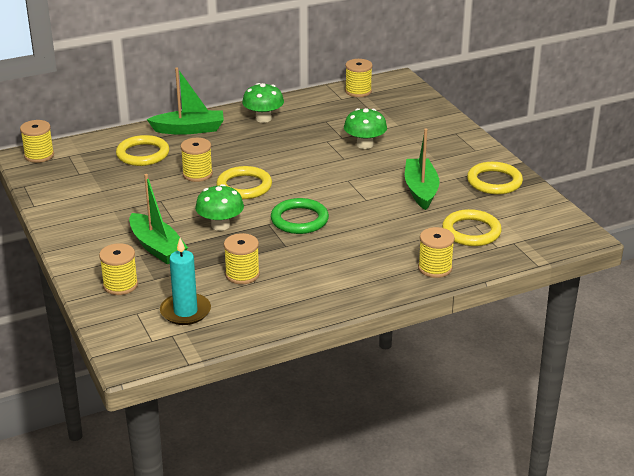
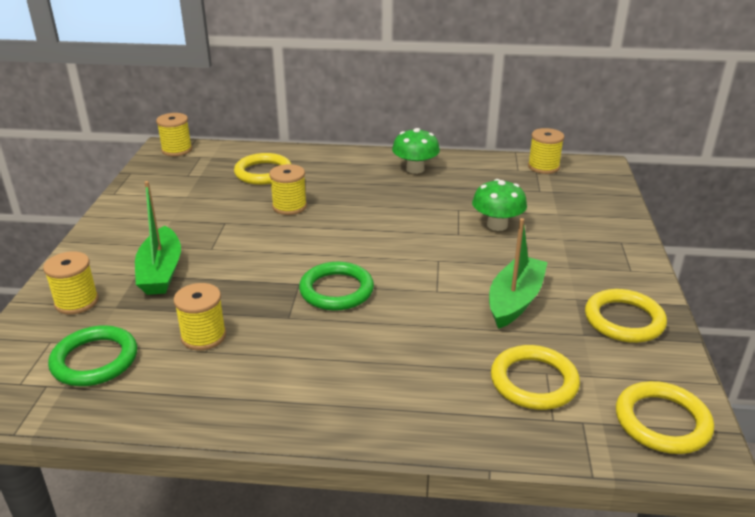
camera: 30 degrees right, 0 degrees up
green boat [147,68,224,135] -> none
turquoise candle [160,238,211,325] -> green ring [48,325,137,386]
green mushroom [195,184,244,231] -> none
yellow ring [216,166,272,199] -> yellow ring moved to [616,381,714,454]
yellow spool [418,227,455,278] -> none

